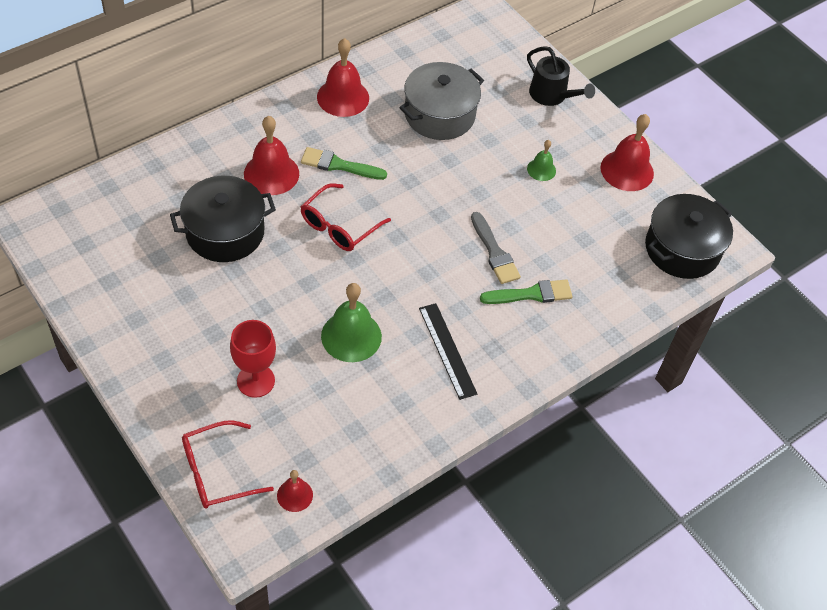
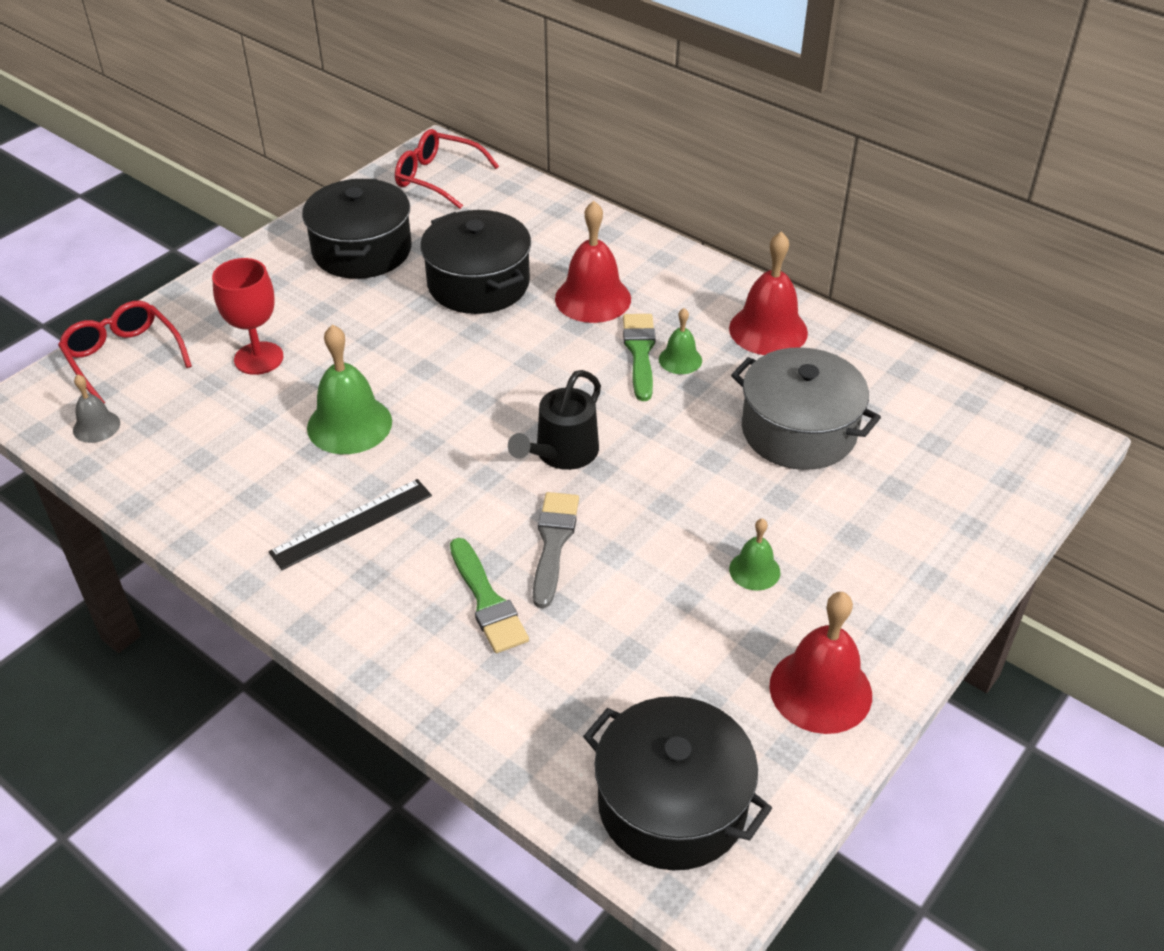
camera: 80 degrees right, 10 degrees down
red bell [277,470,313,512] -> grey bell [73,374,120,443]
red glasses [301,183,391,251] -> red glasses moved to [395,129,499,209]
grey brush [471,212,521,284] -> grey brush turned 135 degrees clockwise [533,492,579,608]
black watering can [527,46,595,106] -> black watering can moved to [508,370,601,470]
none -> black pot [302,179,412,279]
none -> green bell [659,308,702,374]

